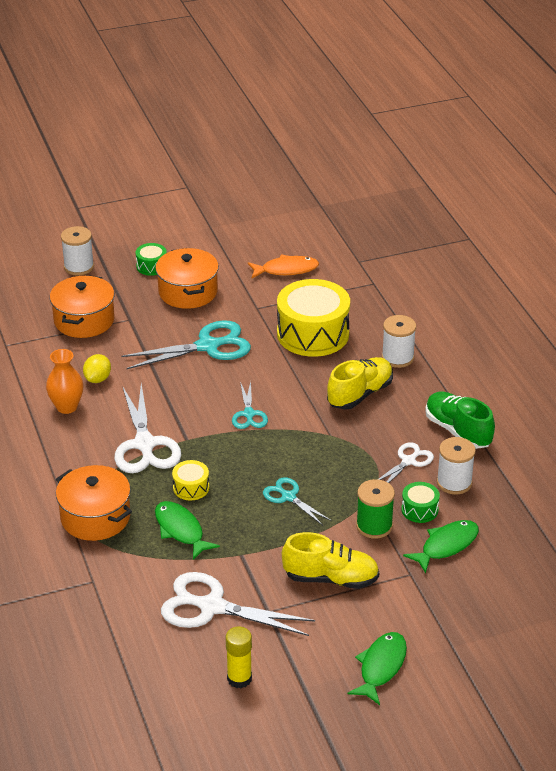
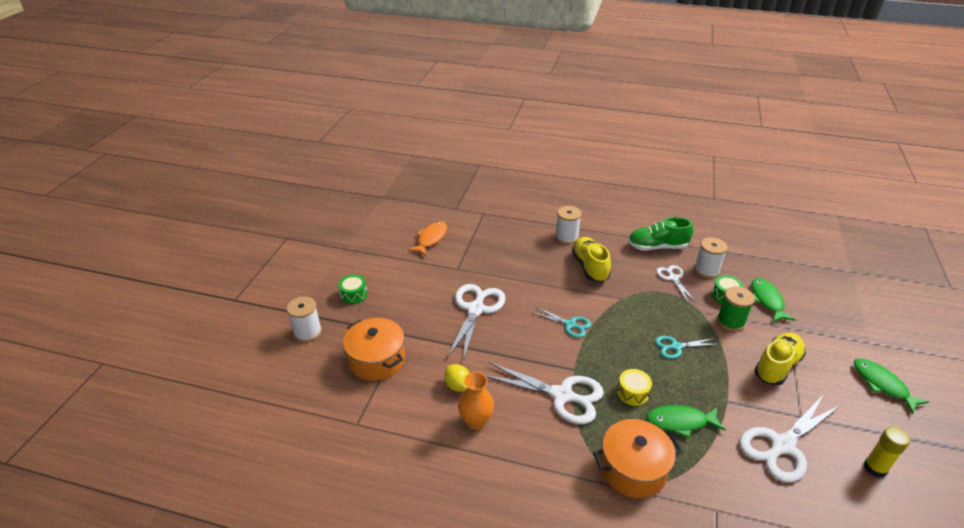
camera: 55 degrees left, 0 degrees up
turquoise scissors [121,321,251,369] -> white scissors [447,284,506,362]
orange pot [155,248,219,309] -> none
yellow drum [277,279,350,357] -> none

